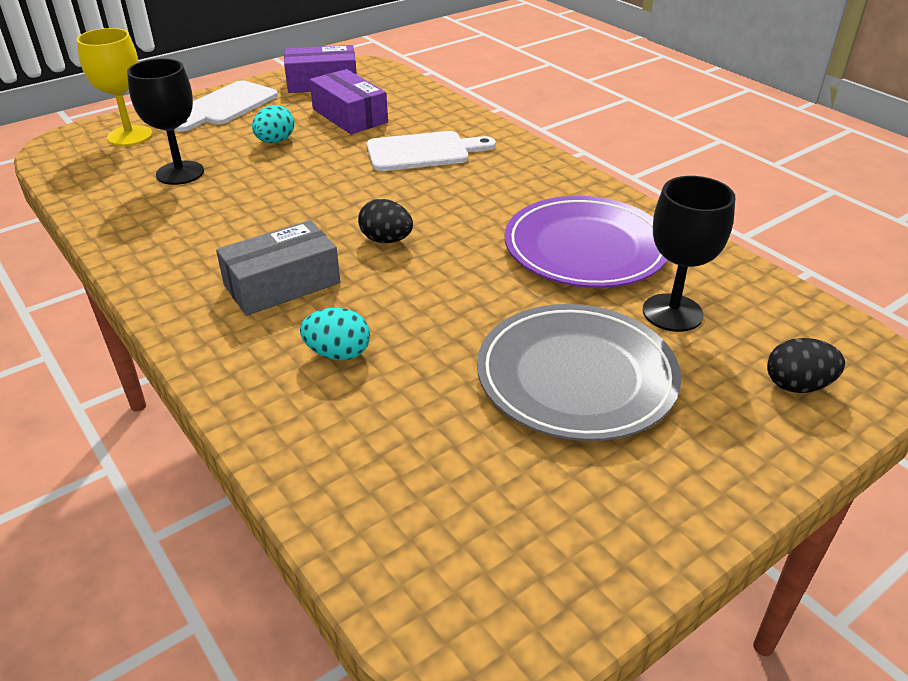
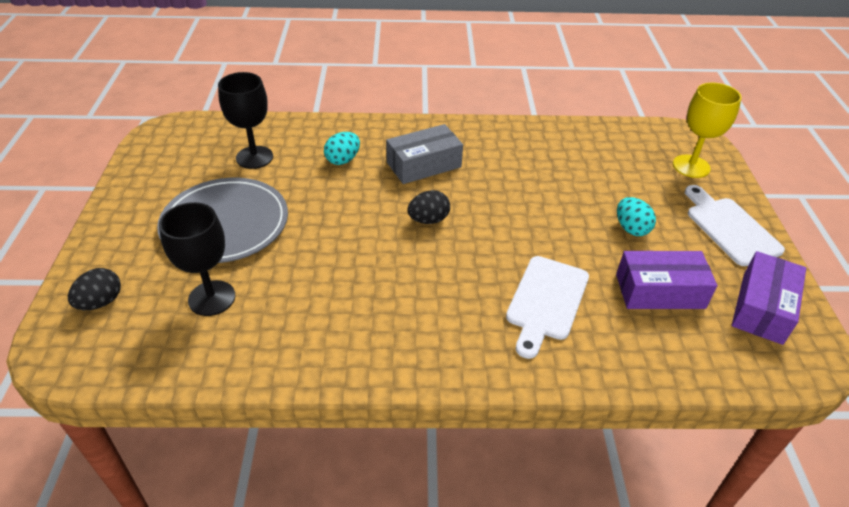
camera: 125 degrees right, 5 degrees up
black goblet [127,58,204,185] -> black goblet moved to [218,72,273,169]
grey box [216,220,340,316] -> grey box turned 60 degrees clockwise [386,124,463,184]
purple plate [505,196,668,288] -> none

